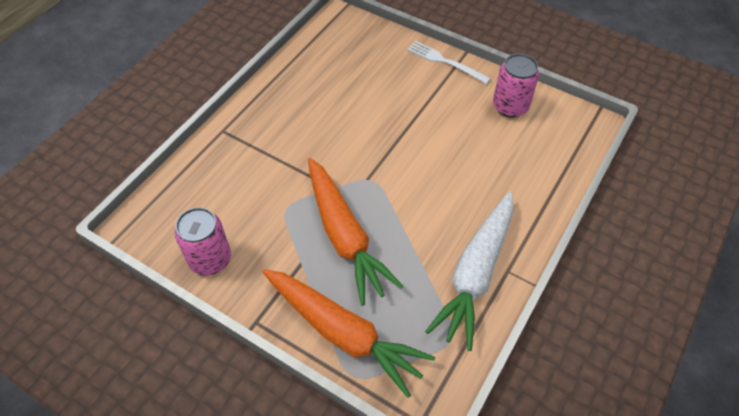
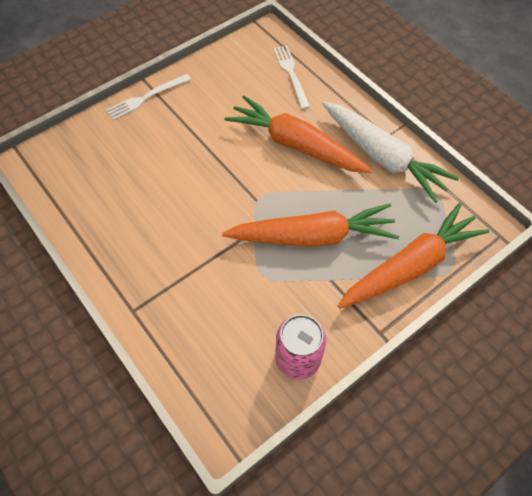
camera: 70 degrees left, 5 degrees up
pink can [493,54,539,118] -> none
none -> orange carrot [225,96,372,173]
none -> white fork [273,46,310,109]

